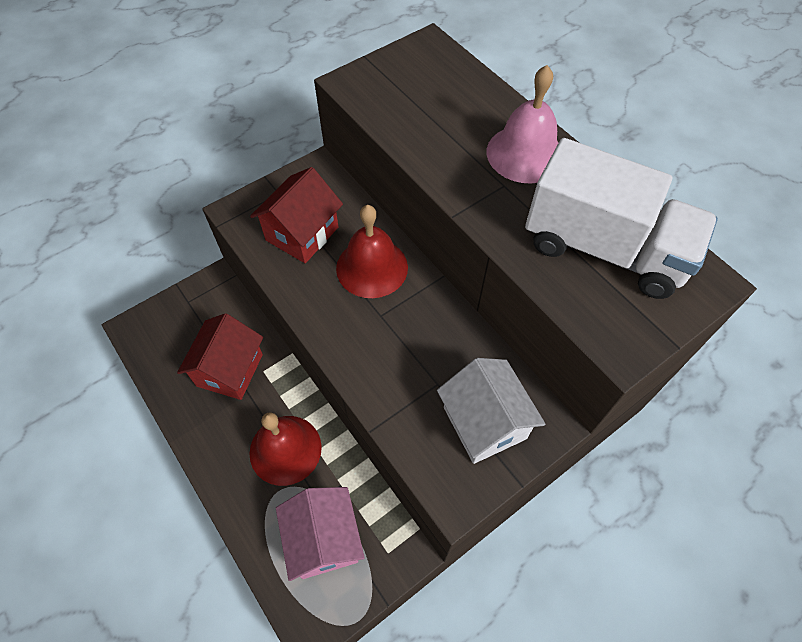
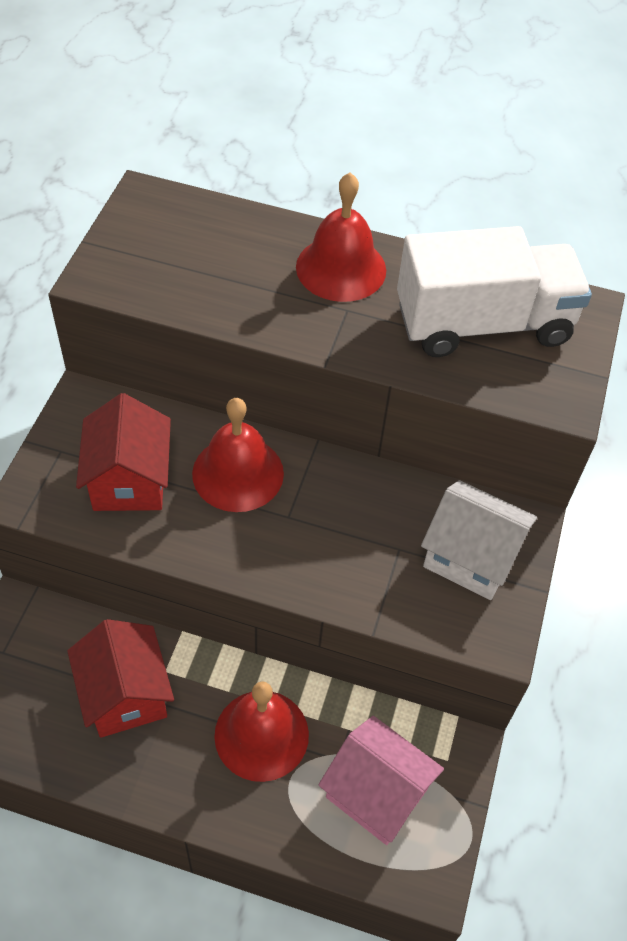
camera: 40 degrees left, 5 degrees down
pink bell [487,65,559,183] -> red bell [296,173,386,302]

